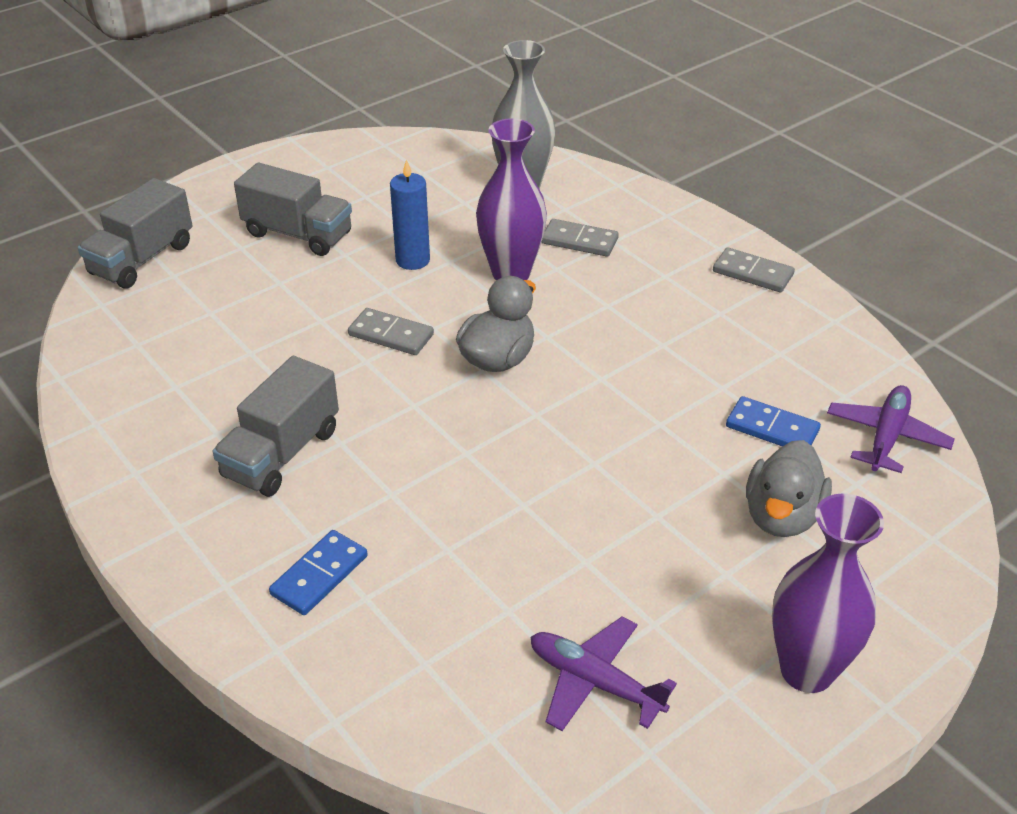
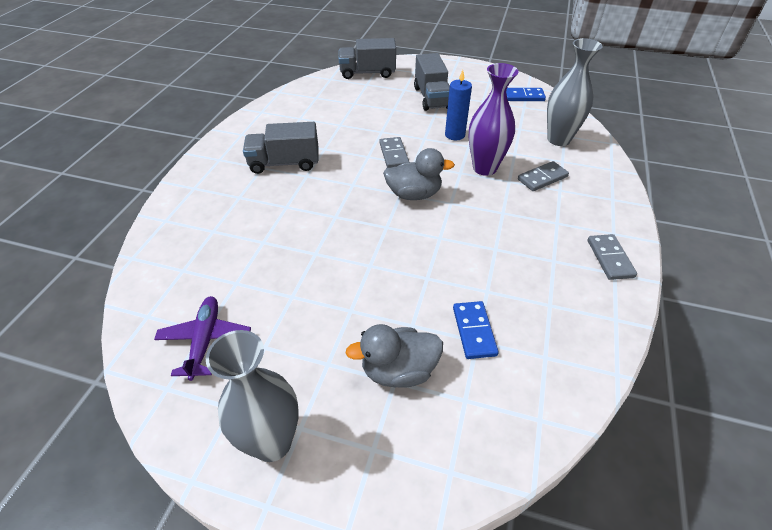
camera: 55 degrees right, 5 degrees up
blue domino [269,530,368,615] -> blue domino moved to [506,88,546,101]
grey domino [542,219,619,257] -> grey domino turned 75 degrees clockwise [518,161,569,191]
purple vase [772,493,884,693] -> grey vase [206,330,299,462]
purple plane [827,385,954,473] -> none

